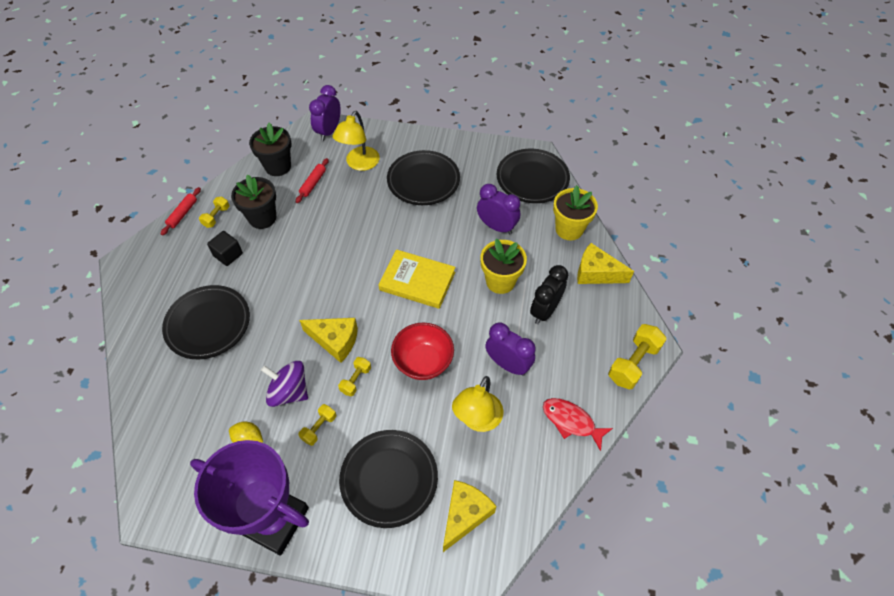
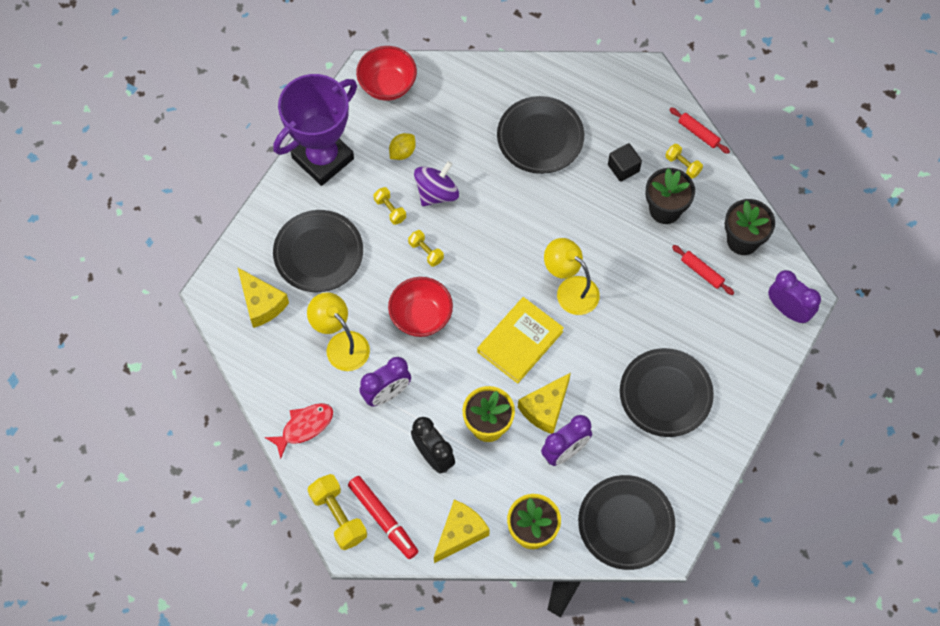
camera: 110 degrees right, 10 degrees up
yellow cheese [299,318,358,363] -> yellow cheese moved to [518,373,571,434]
yellow lamp [332,111,380,171] -> yellow lamp moved to [544,238,600,315]
none -> red marker [348,476,418,559]
none -> red bowl [356,46,417,101]

